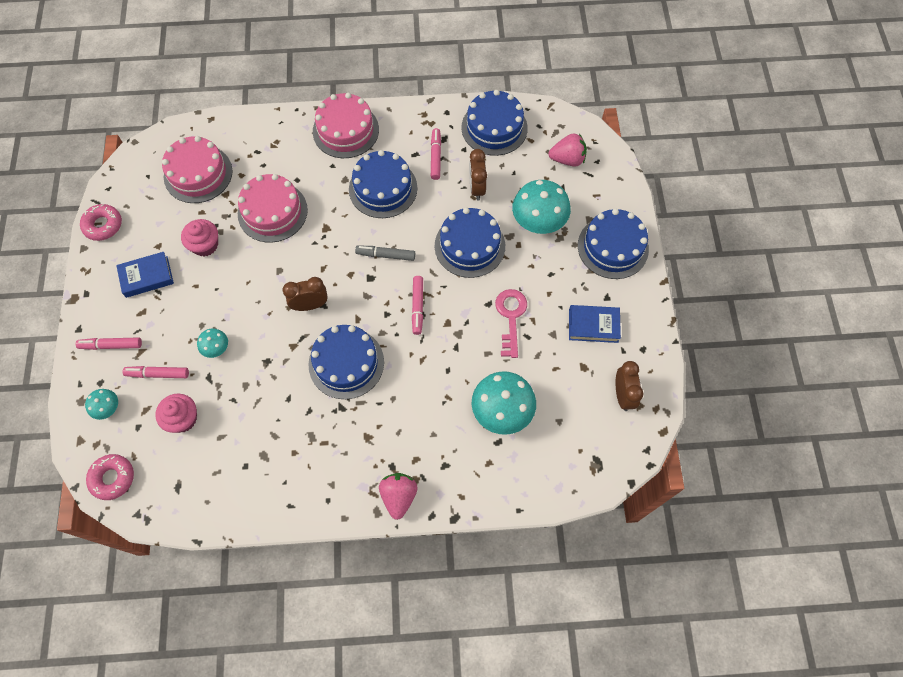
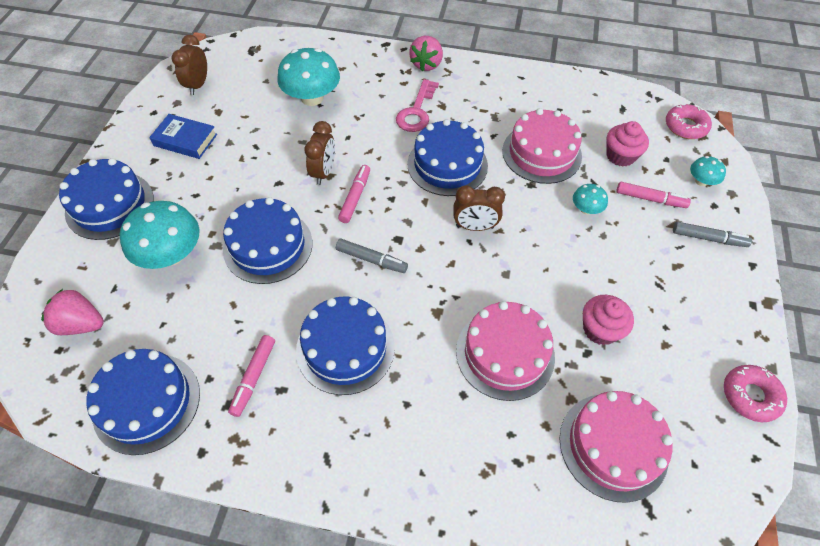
camera: 165 degrees left, 10 degrees down
pink marker [76,337,142,350] -> grey marker [673,222,752,247]
blue book [116,252,174,298] -> none
pink cake [313,93,379,158] -> pink cake moved to [502,108,582,184]
brown clock [469,149,487,201] -> brown clock moved to [304,121,335,185]
pink key [495,289,527,358] -> pink key moved to [396,79,439,132]

